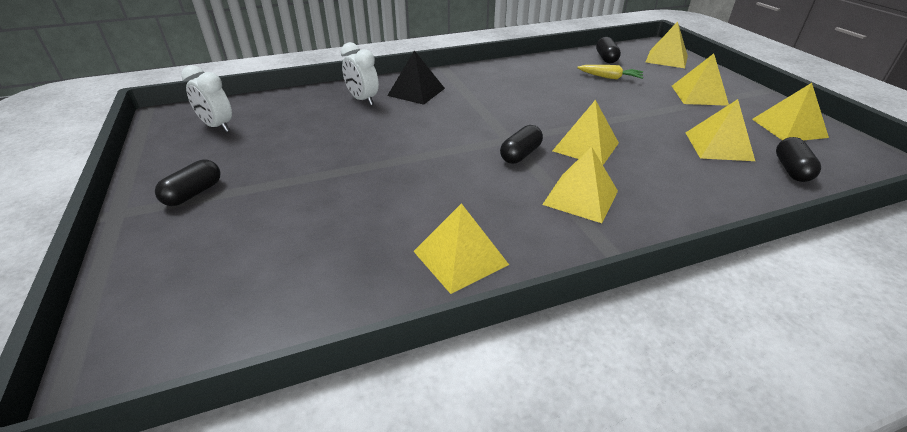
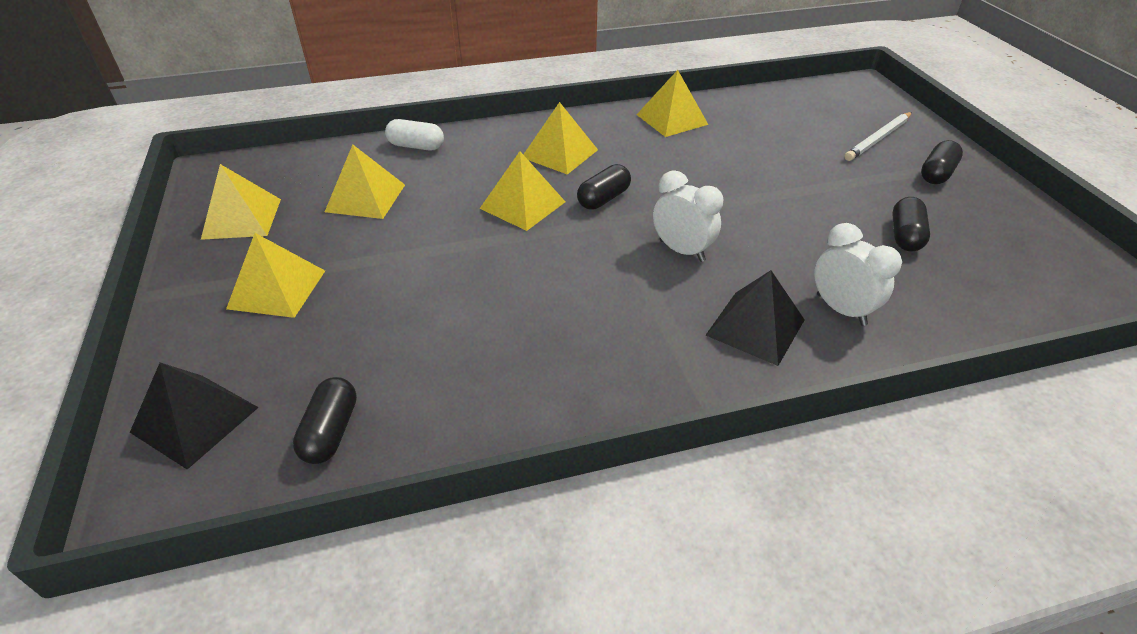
camera: 175 degrees left, 5 degrees up
white clock [181,65,232,132] -> white clock moved to [653,170,723,262]
yellow carrot [577,65,643,80] -> none
yellow pyramid [646,21,688,68] -> black pyramid [130,363,259,469]
black capsule [776,137,821,182] -> black capsule moved to [892,197,930,252]
none -> white capsule [385,119,444,150]
none -> white pencil [845,112,912,161]

